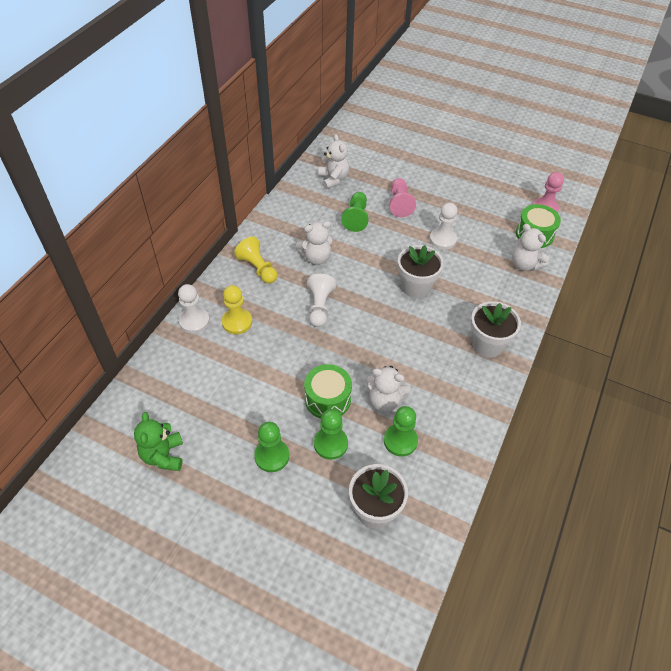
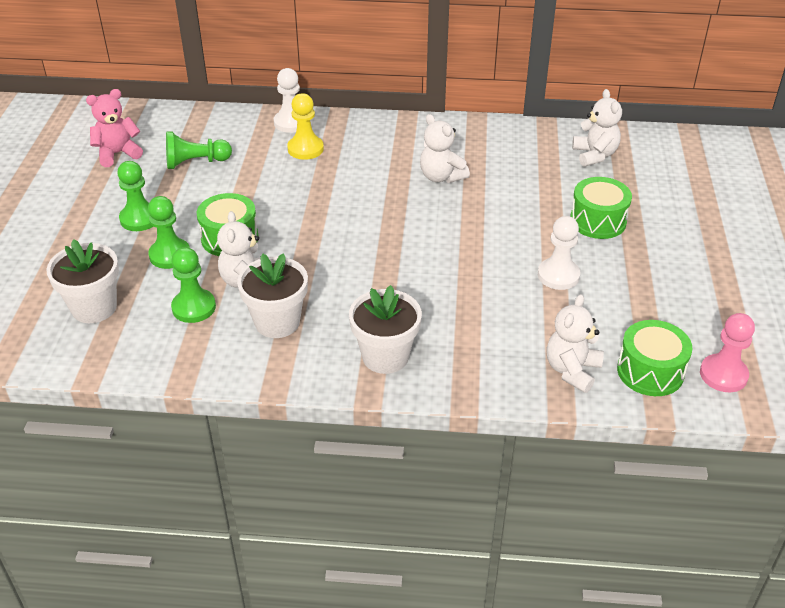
camera: 70 degrees right, 10 degrees down
green teddy bear [134,412,183,471] -> pink teddy bear [86,89,143,167]
yellow pawn [234,236,277,284] -> none
white pawn [307,274,336,327] -> none
white teddy bear [318,134,349,189] -> white teddy bear turned 60 degrees counterclockwise [572,89,622,167]
green pawn [341,192,369,232] -> green pawn moved to [166,131,232,169]
pink pawn [389,178,416,217] -> green drum [570,177,632,239]
white flower pot [398,245,444,298] -> white flower pot moved to [237,253,308,338]

